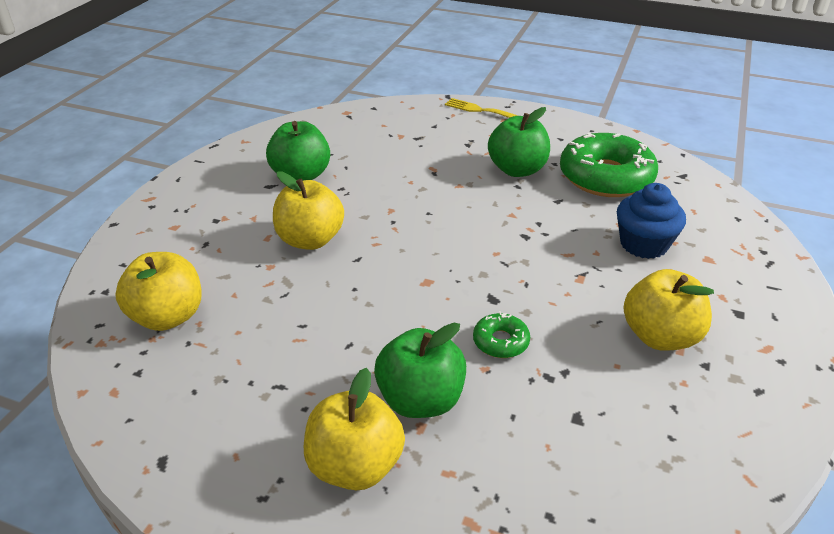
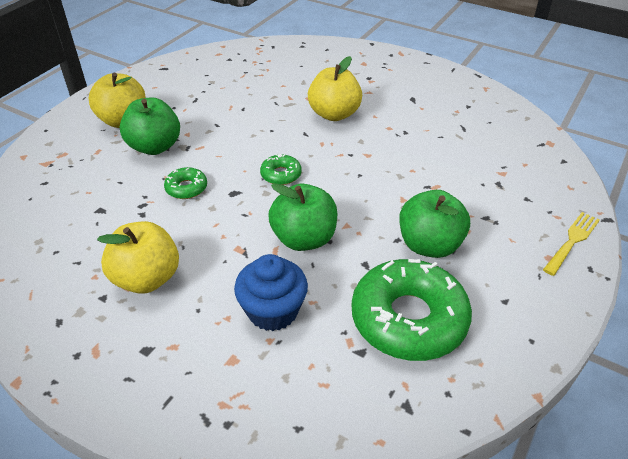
camera: 100 degrees right, 5 degrees up
yellow apple [115,252,202,331] -> none
green apple [266,121,330,181] -> green apple moved to [269,183,337,251]
none -> green donut [260,154,302,185]

